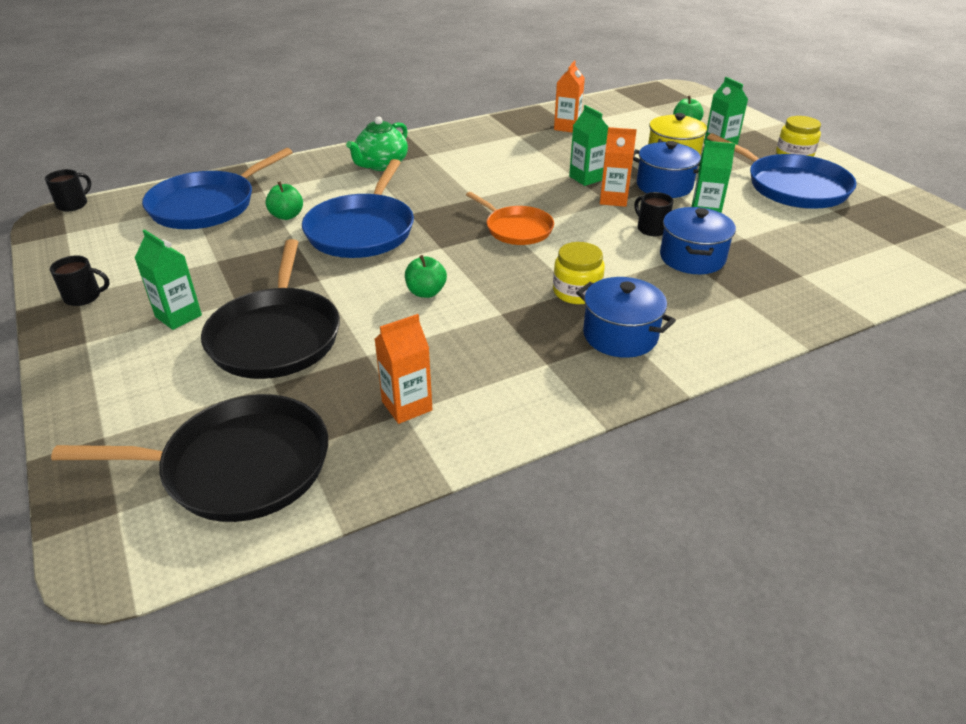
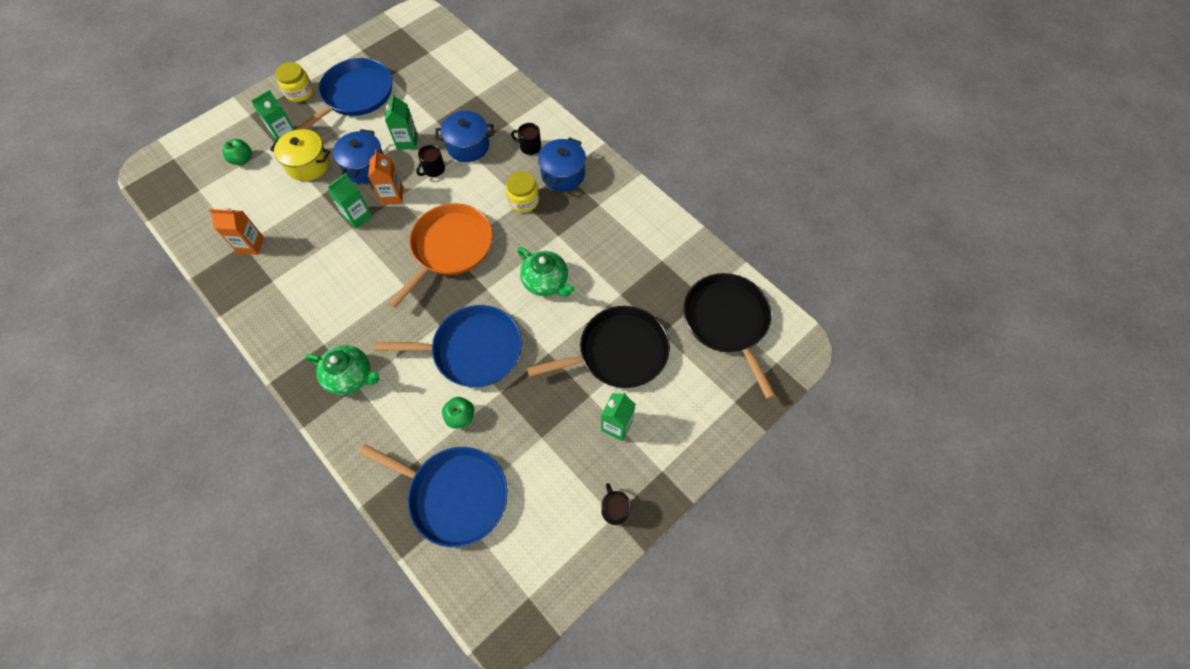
camera: 105 degrees left, 25 degrees up
black mug [45,169,91,211] -> black mug moved to [511,123,541,155]
orange carton [374,314,433,424] -> none
green apple [405,255,447,298] -> green teapot [517,247,575,297]
orange pan [466,192,554,245] -> orange pan [388,203,493,308], size x1.62

